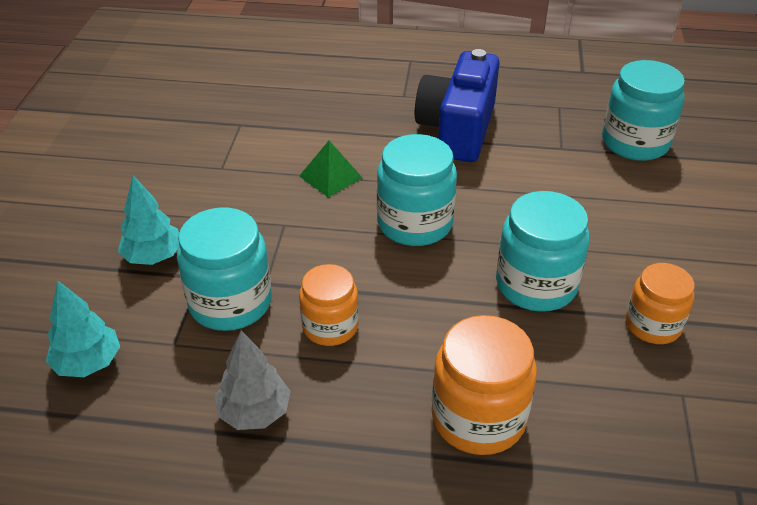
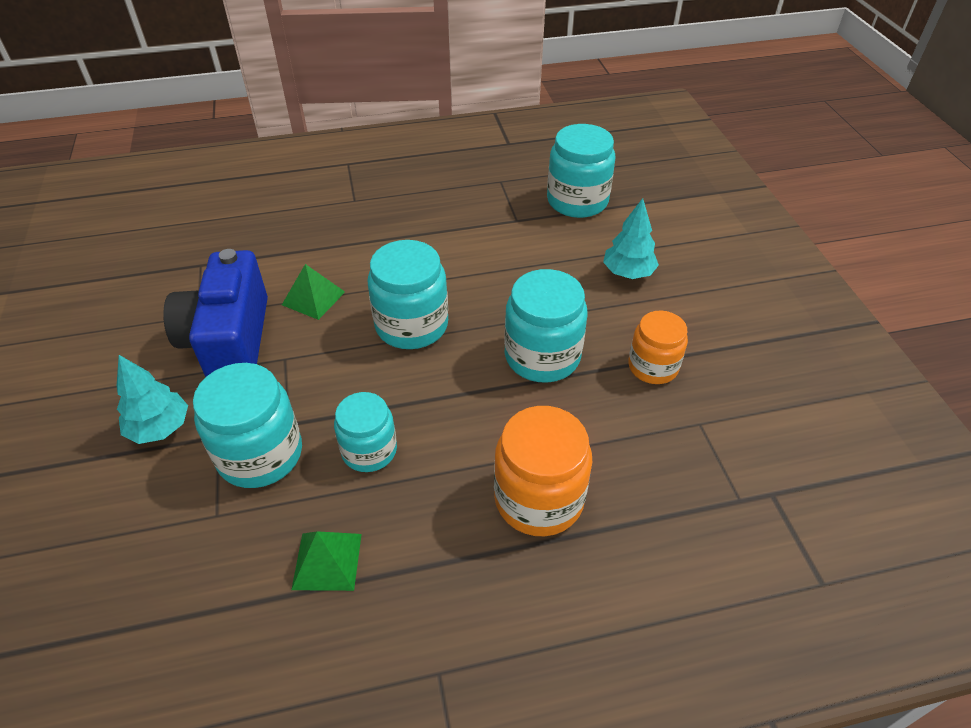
camera: 20 degrees left, 5 degrees up
turquoise tree [46,280,120,377] -> turquoise tree moved to [603,198,659,279]
grey tree [215,331,291,430] -> green pyramid [291,531,362,591]
orange jar [299,264,359,346] -> turquoise jar [334,392,397,472]
blue camera [415,49,500,162] -> blue camera moved to [163,249,268,377]

